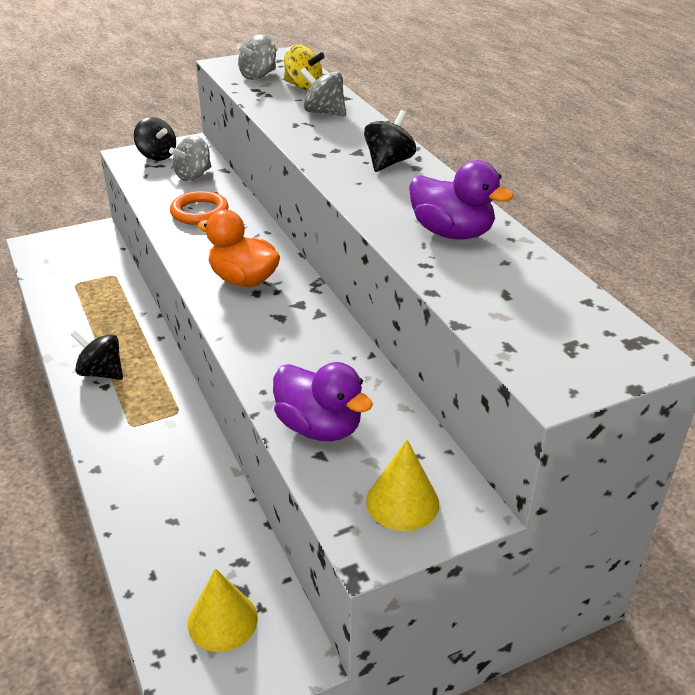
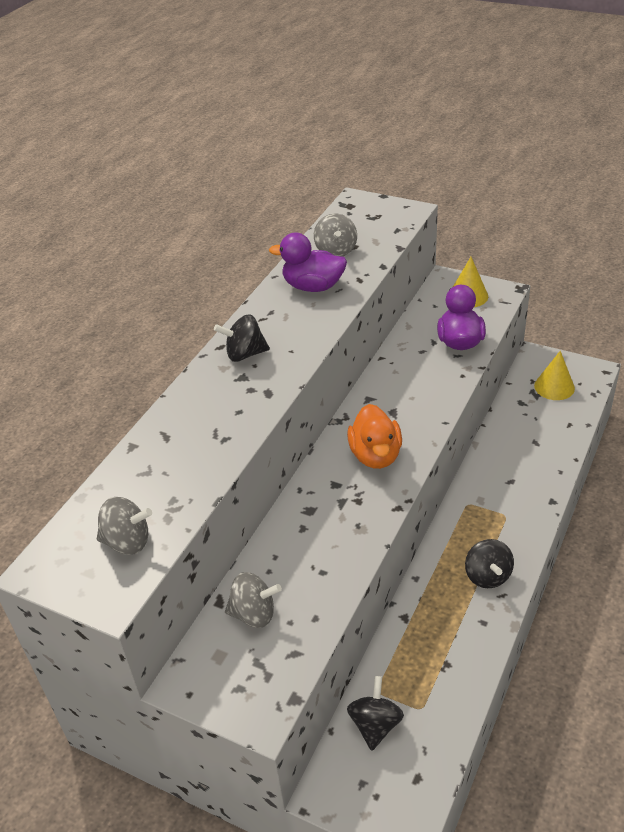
camera: 125 degrees left, 5 degrees up
black spinning top [134,117,176,161] -> black spinning top moved to [347,676,404,751]
orange ring [170,191,229,225] -> none
yellow spinning top [284,45,325,90] -> none
grey spinning top [300,68,346,116] -> grey spinning top moved to [314,214,357,257]
purple duck [409,160,513,239] -> purple duck turned 75 degrees counterclockwise [269,233,347,292]

